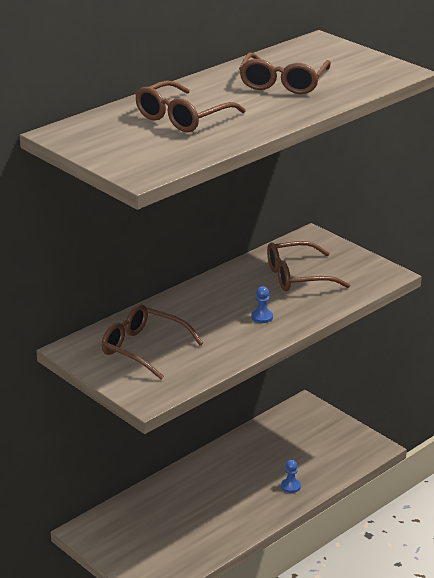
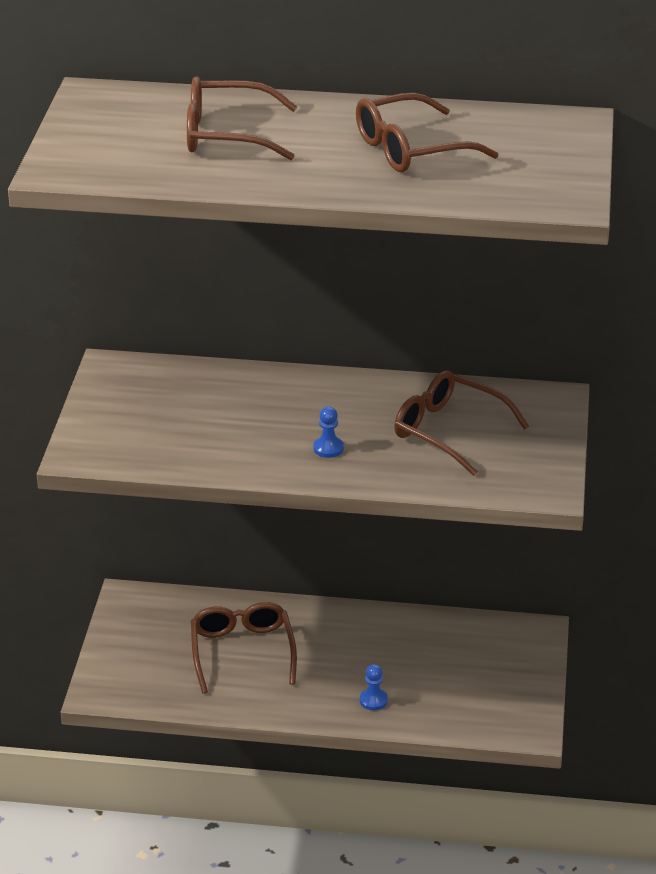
camera: 50 degrees right, 5 degrees up
brown glasses [102,304,203,380] -> brown glasses moved to [191,602,297,694]

